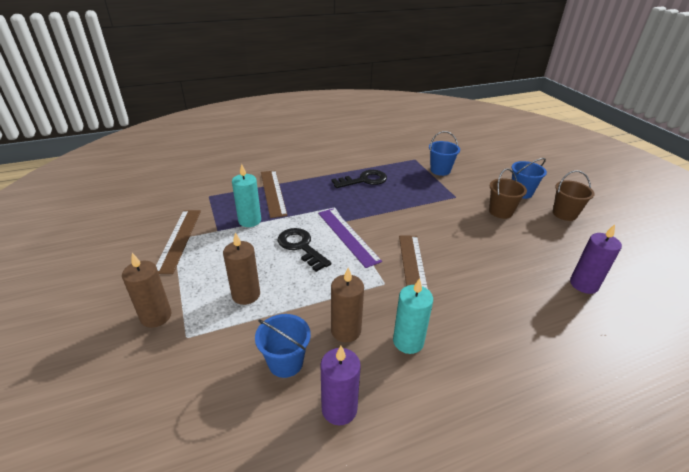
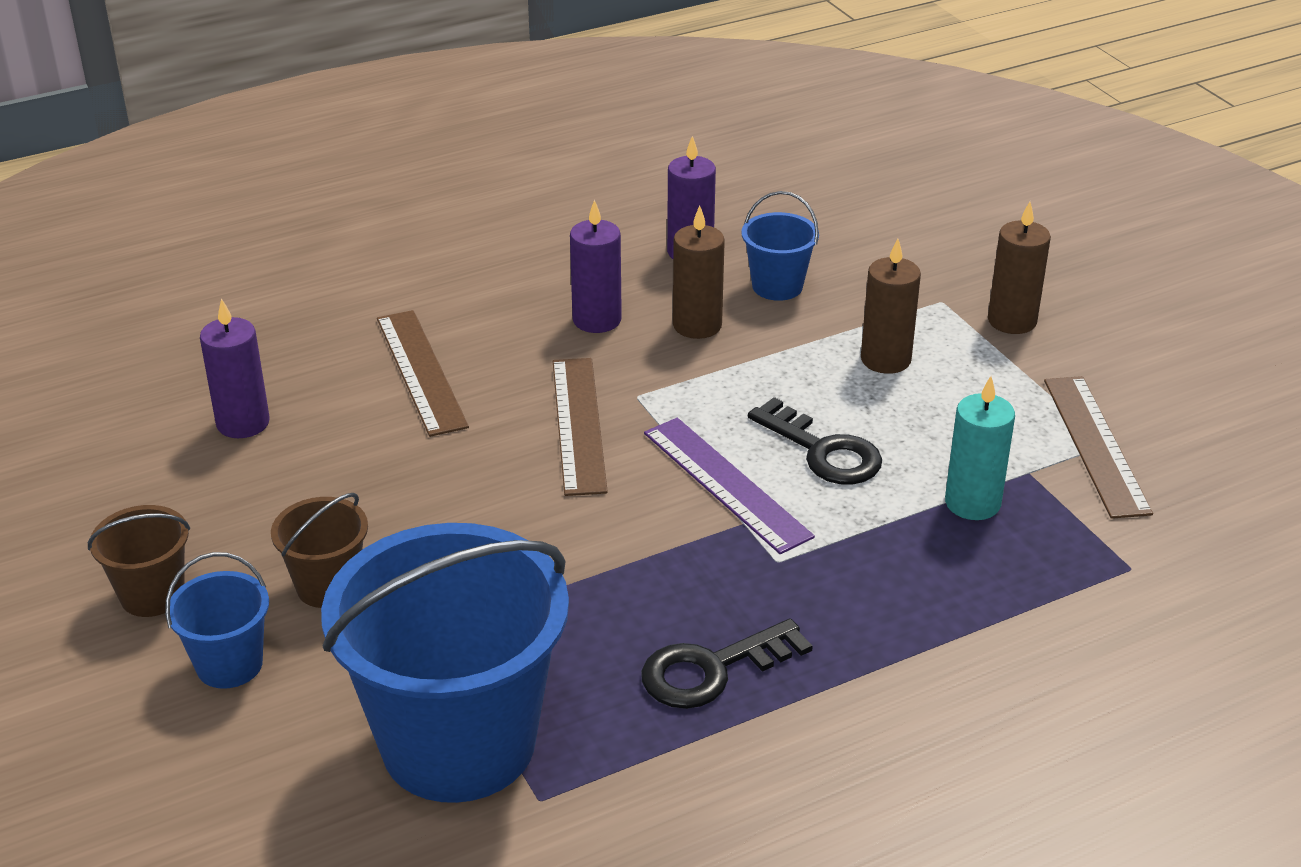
camera: 175 degrees right, 0 degrees up
brown ruler [261,170,288,218] -> brown ruler moved to [377,310,469,437]
turquoise candle [393,278,433,354] -> purple candle [570,200,622,333]
blue bucket [429,131,460,176] -> blue bucket [321,523,569,803], size x2.24

